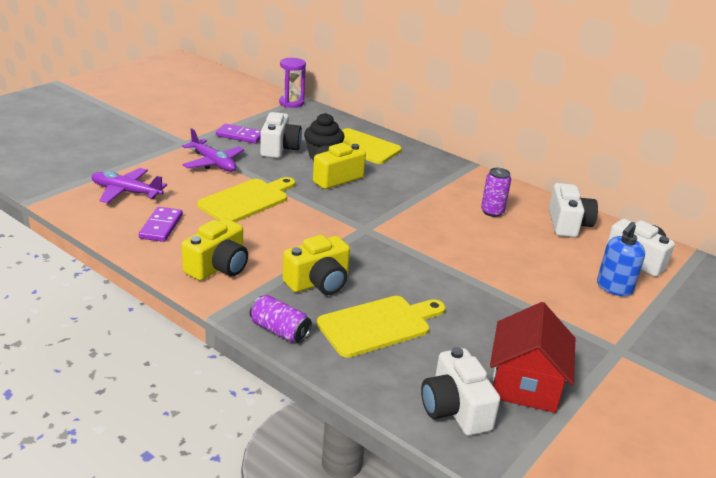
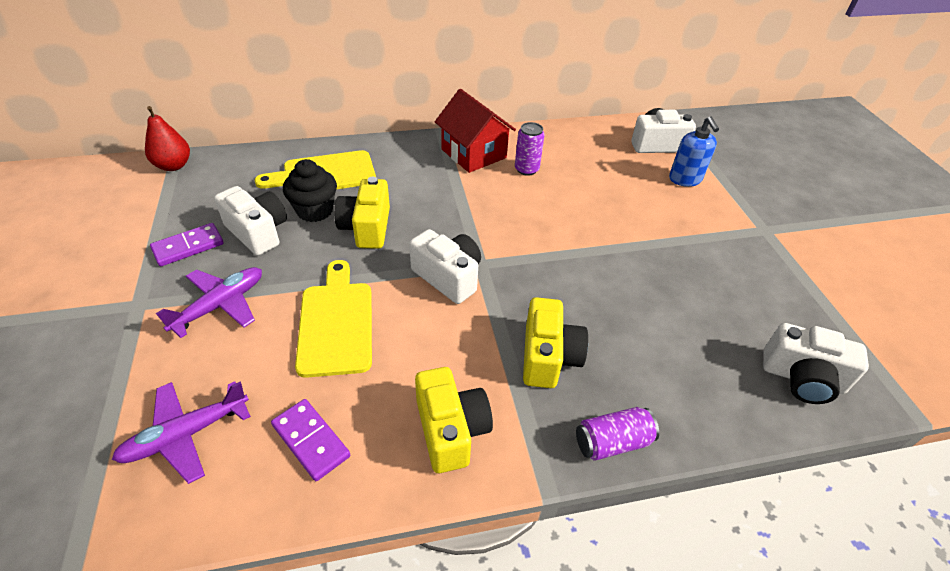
camera: 50 degrees left, 15 degrees up
purple plane [182,128,244,172] -> purple plane turned 45 degrees counterclockwise [156,267,262,338]
purple hourglass [279,58,306,108] -> red pear [145,106,190,171]
yellow cutting board [317,296,445,358] -> none
red house [490,302,575,413] -> red house moved to [435,89,516,173]
white camera [549,183,598,237] -> white camera moved to [409,229,481,304]

